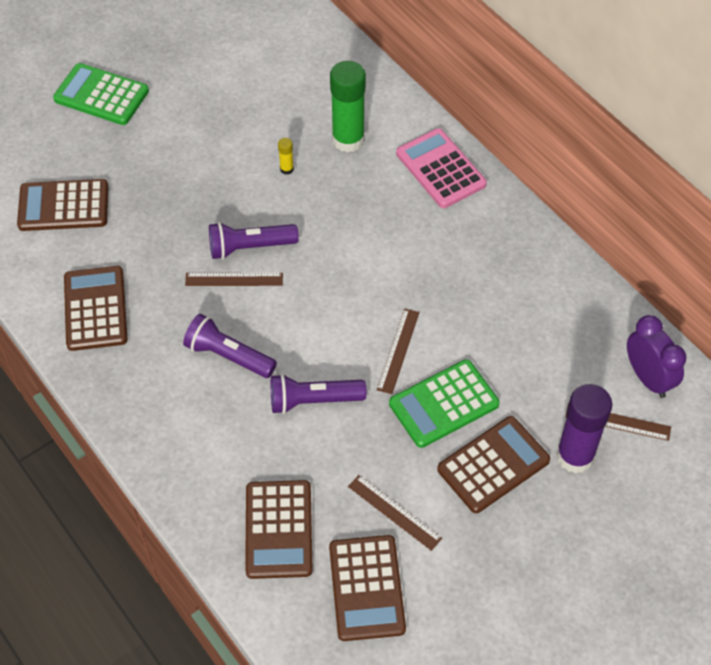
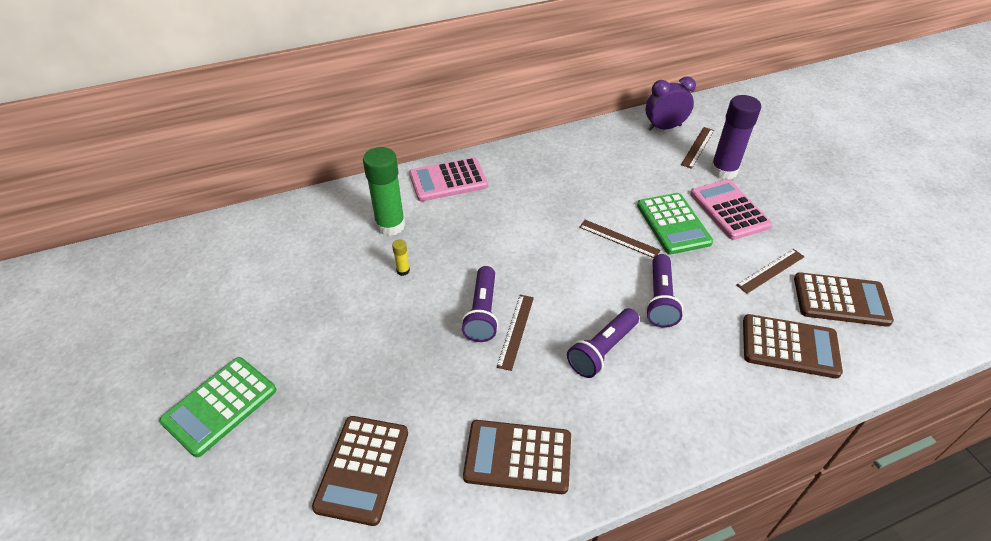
camera: 75 degrees left, 10 degrees down
brown calculator [437,416,550,513] -> pink calculator [690,179,772,240]

